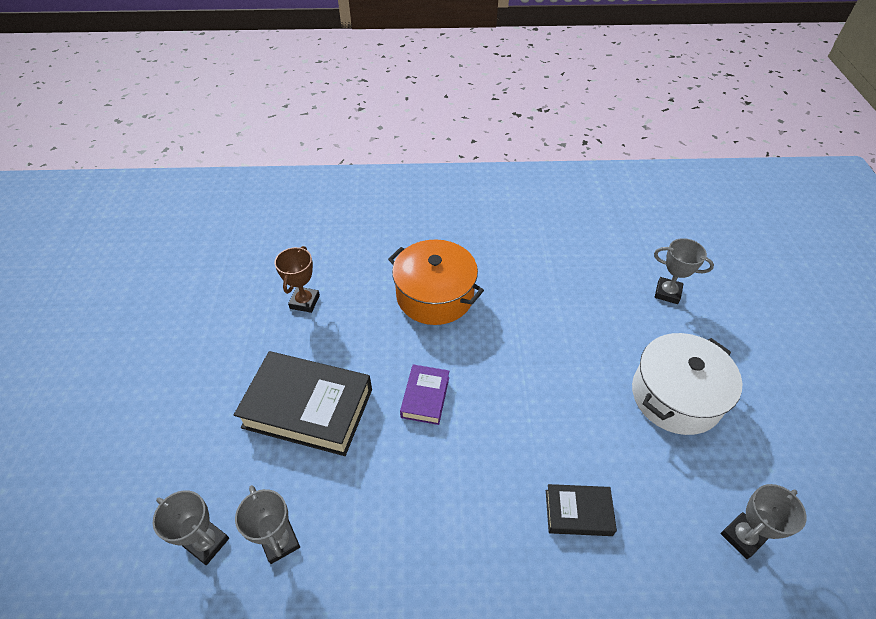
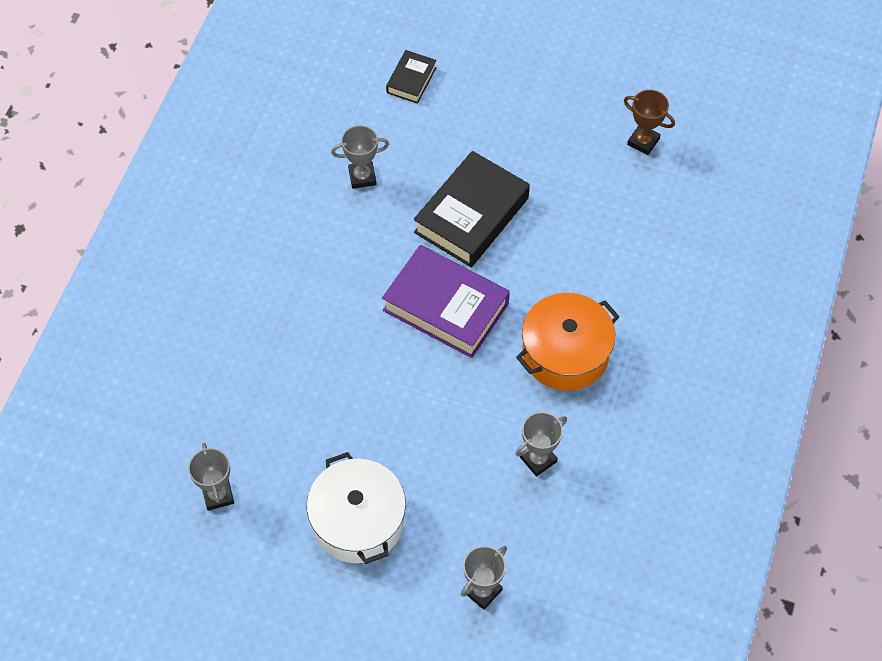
camera: 110 degrees right, 10 degrees up
grey trophy [153,490,229,565] -> grey trophy moved to [516,412,567,477]
brown trophy [274,246,320,313] -> brown trophy moved to [624,90,675,155]
purple book [400,364,449,425] -> purple book [382,245,510,358], size x1.97
black book [546,484,617,536] -> black book moved to [386,50,437,104]

